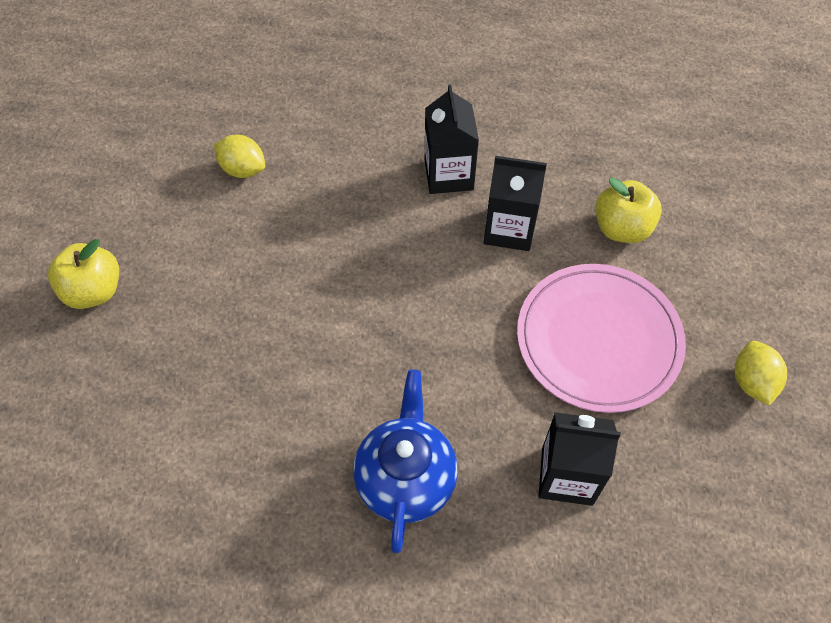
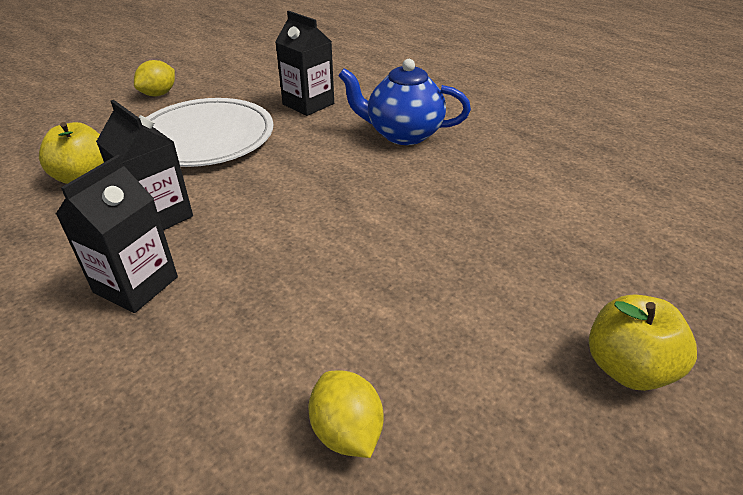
camera: 145 degrees left, 20 degrees down
blue teapot [353,370,458,553] -> blue teapot turned 60 degrees clockwise [338,59,471,145]
pink plate [517,264,686,413] -> white plate [146,98,273,167]

